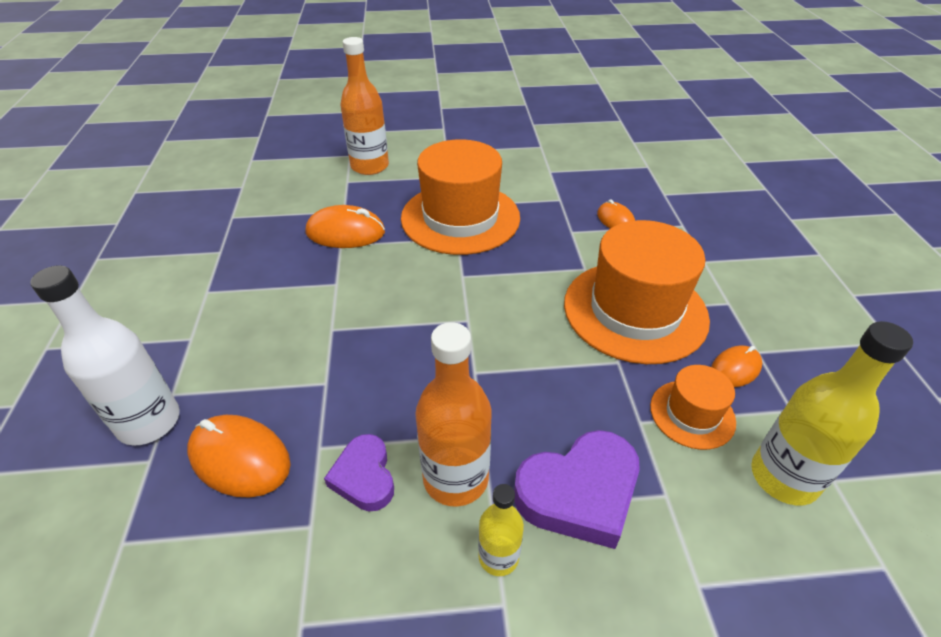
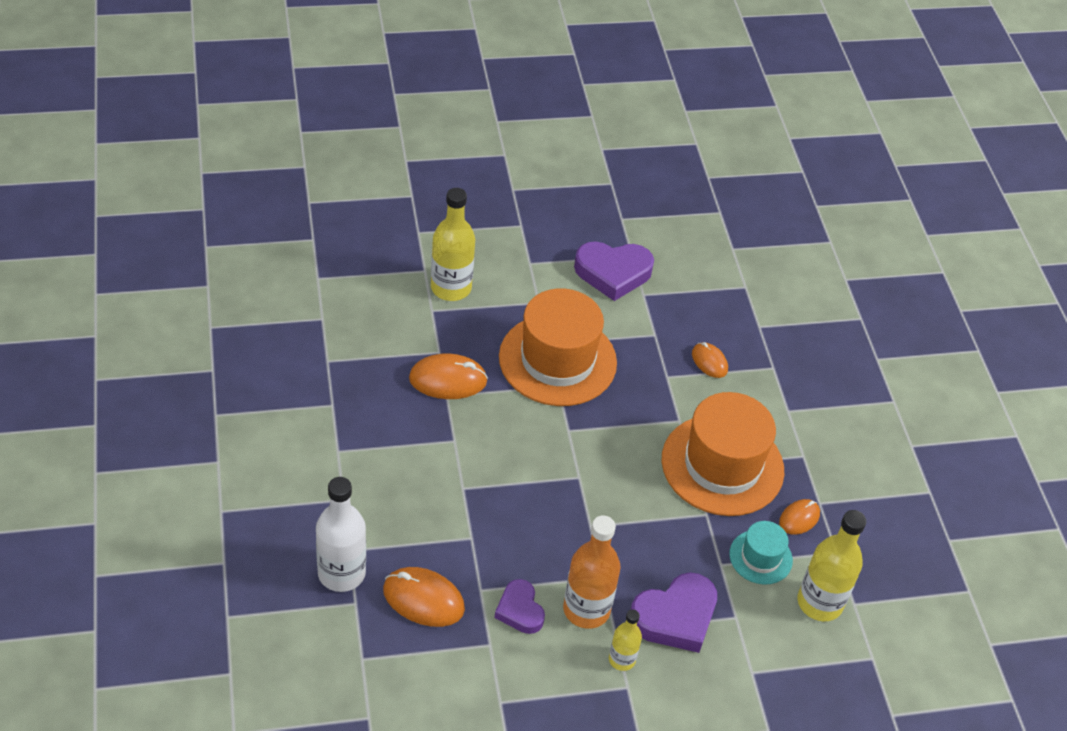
camera: 10 degrees left, 5 degrees up
orange bottle [340,37,389,175] -> yellow bottle [431,188,475,301]
orange hat [650,365,736,450] -> turquoise hat [729,521,793,585]
none -> purple heart [574,241,654,301]

